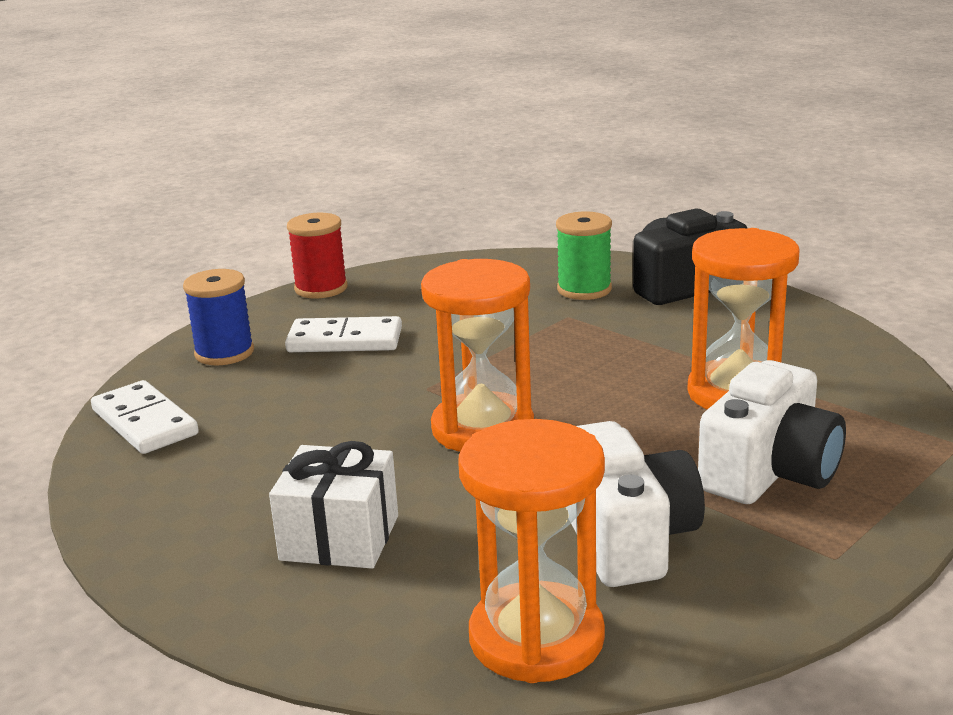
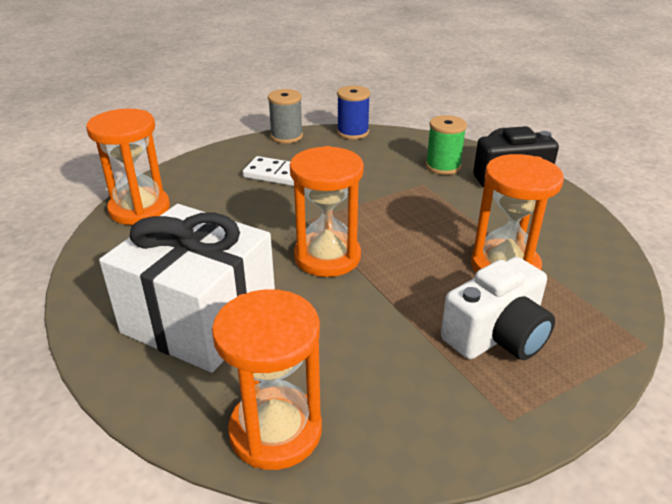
camera: 15 degrees right, 10 degrees up
white domino [91,380,199,454] -> orange hourglass [86,109,170,225]
blue spool [183,269,254,365] -> blue spool moved to [337,86,370,139]
white gift [269,441,398,569] -> white gift [99,204,275,373], size x1.81
red spool [287,213,347,299] -> grey spool [268,89,303,144]
white camera [571,421,705,587] -> none

